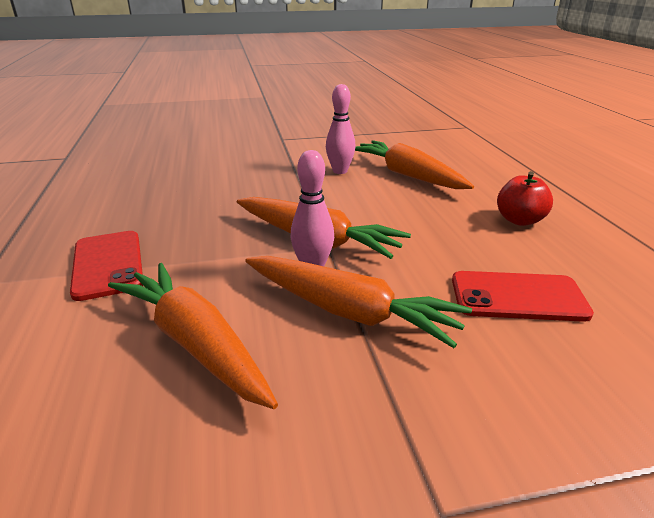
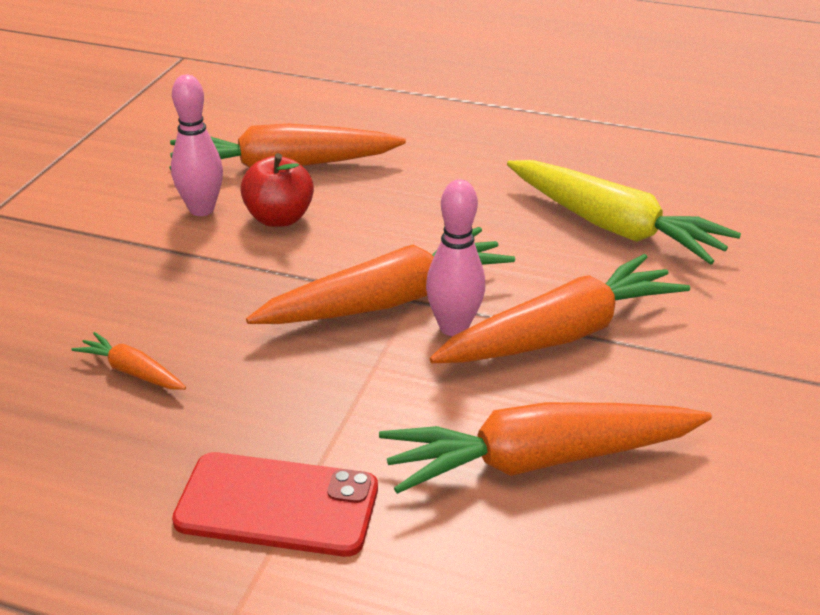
camera: 60 degrees left, 5 degrees up
red phone [452,271,594,322] -> yellow carrot [507,160,741,265]
red apple [497,171,553,226] -> red apple moved to [240,153,314,227]
none -> orange carrot [71,332,186,390]

